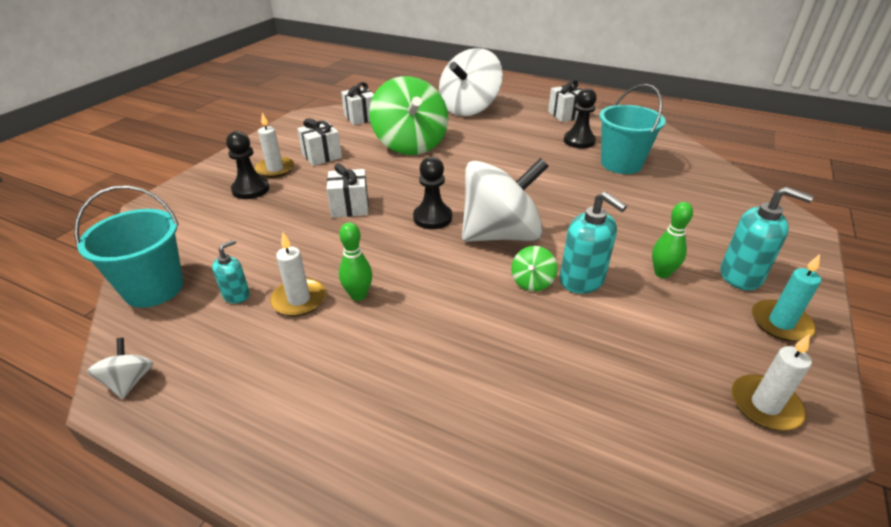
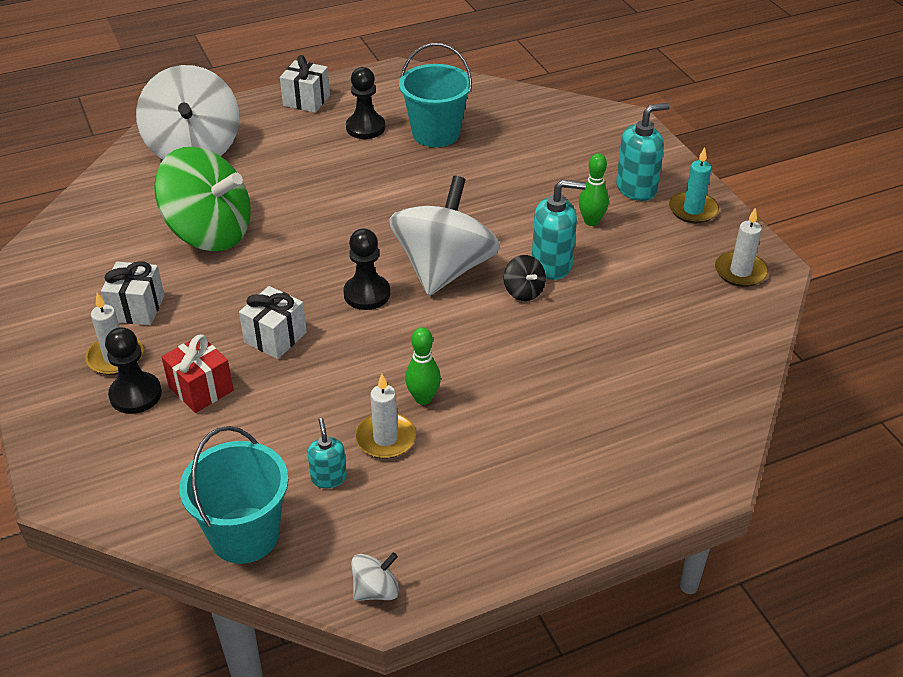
camera: 50 degrees left, 5 degrees up
white spinning top [87,338,153,399] -> white spinning top turned 120 degrees clockwise [351,552,399,601]
white gift [341,82,374,125] -> none
green spinning top [511,246,558,292] -> black spinning top [504,255,546,301]
none -> red gift [161,335,234,413]

